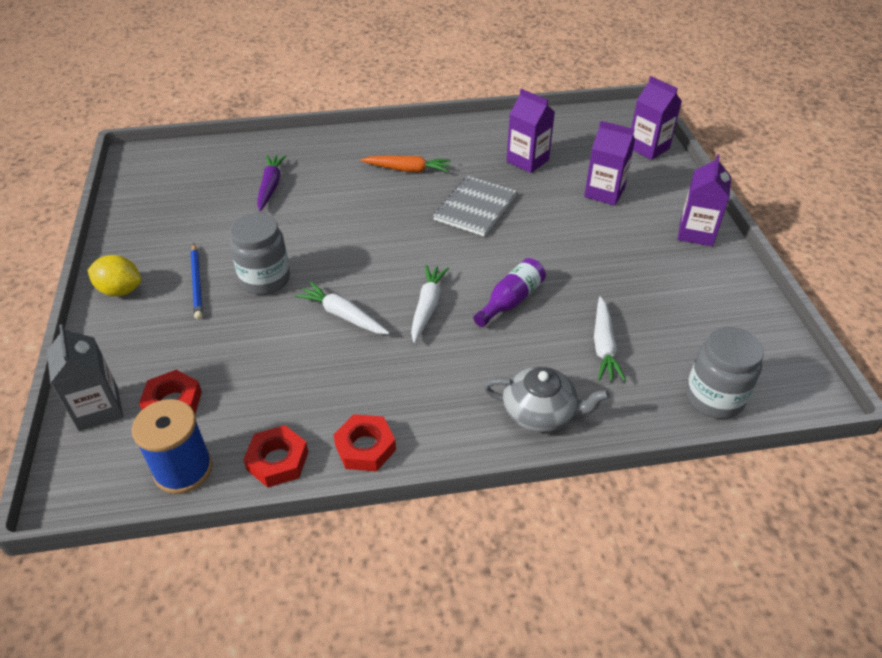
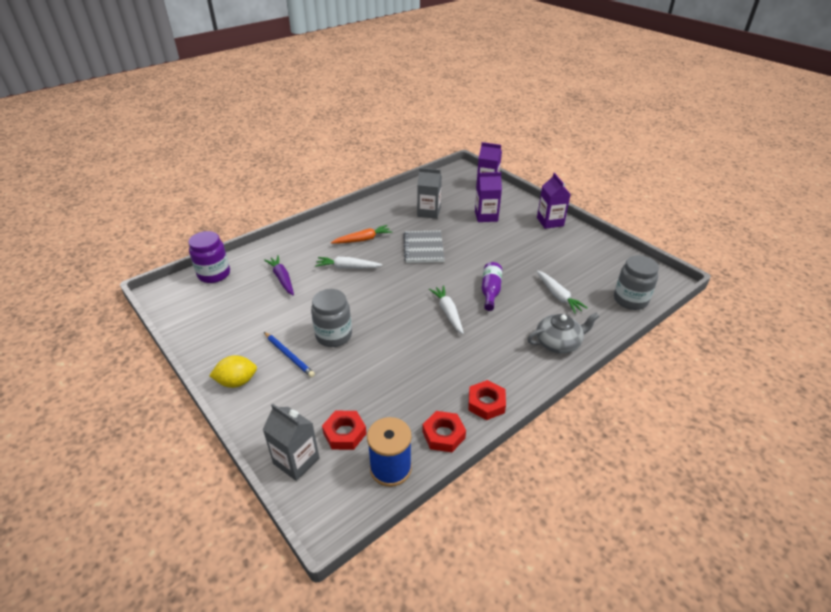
camera: 30 degrees left, 5 degrees down
white carrot [295,282,390,334] -> white carrot moved to [315,257,382,268]
purple carton [506,89,555,173] -> grey carton [417,168,442,219]
none -> purple jar [188,231,230,283]

